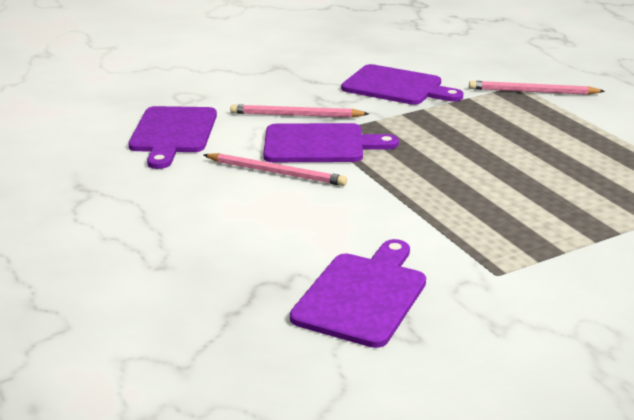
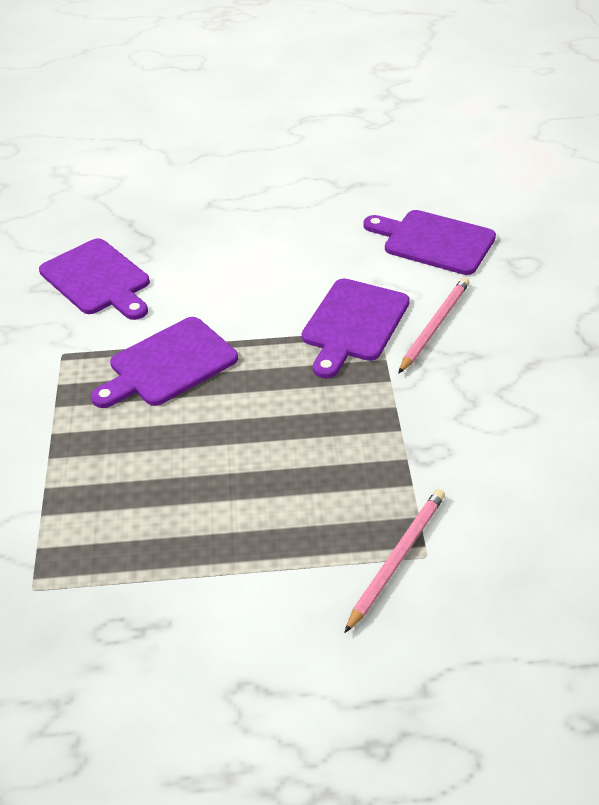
camera: 115 degrees right, 15 degrees up
pink pencil [204,153,347,186] -> none
purple cutting board [341,64,463,105] -> purple cutting board moved to [91,317,238,408]

